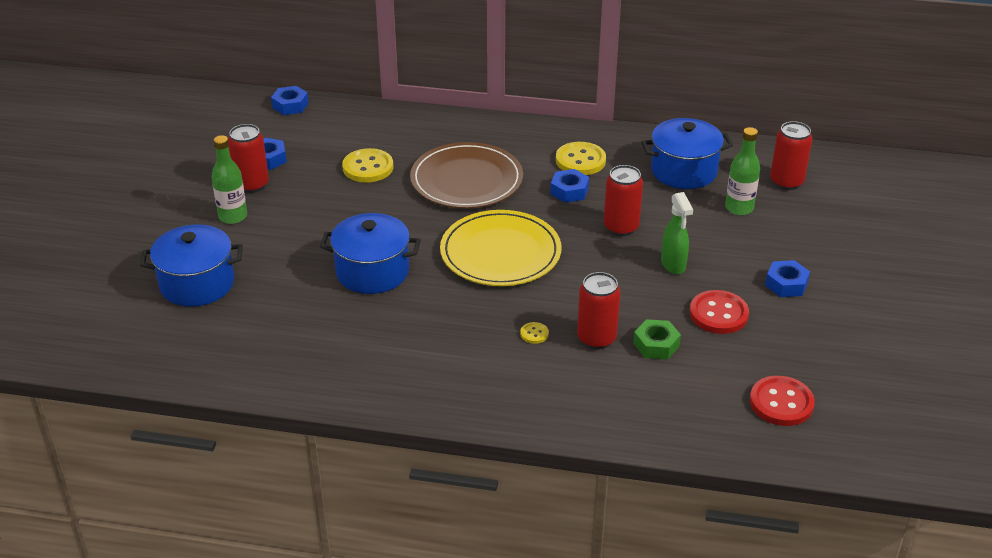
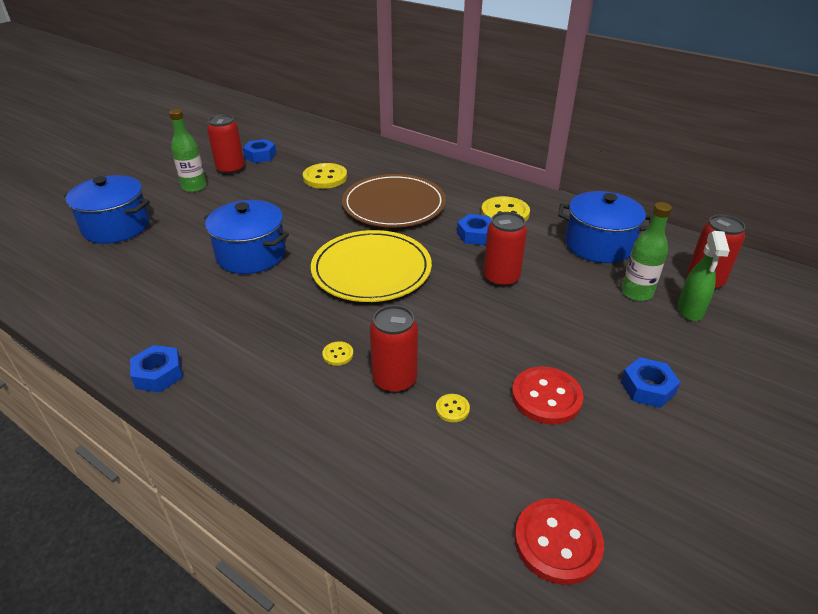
camera: 25 degrees right, 0 degrees up
blue nut [271,86,309,115] -> blue nut moved to [130,345,183,392]
green nut [633,319,681,360] -> yellow button [436,394,470,422]
green spray bottle [661,192,693,274] -> green spray bottle moved to [678,231,730,321]

